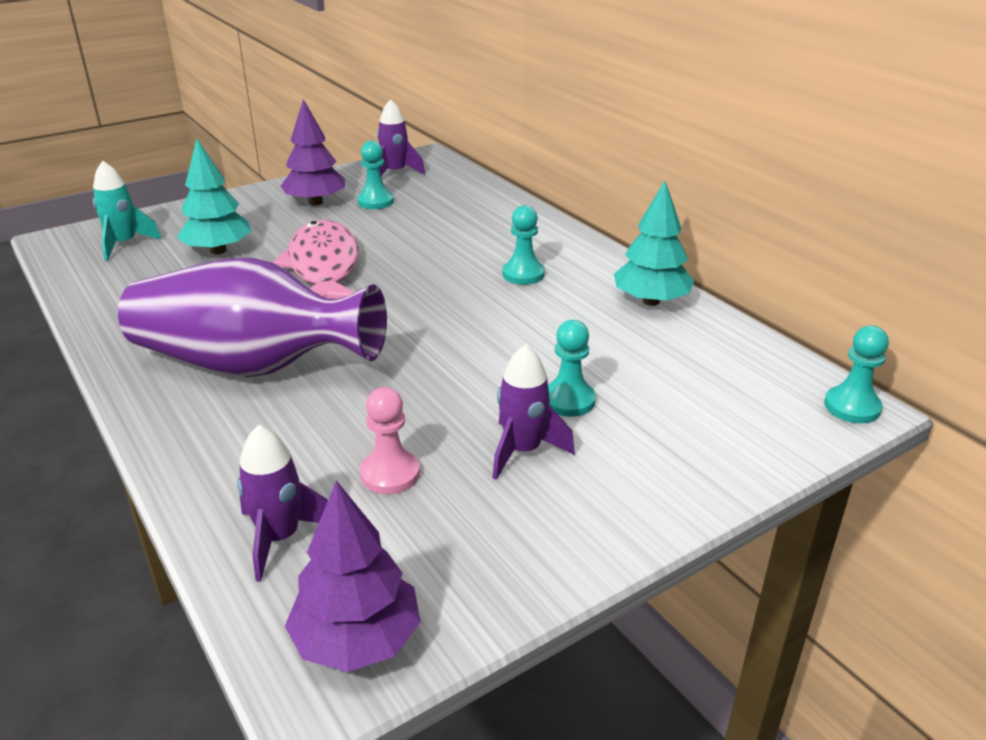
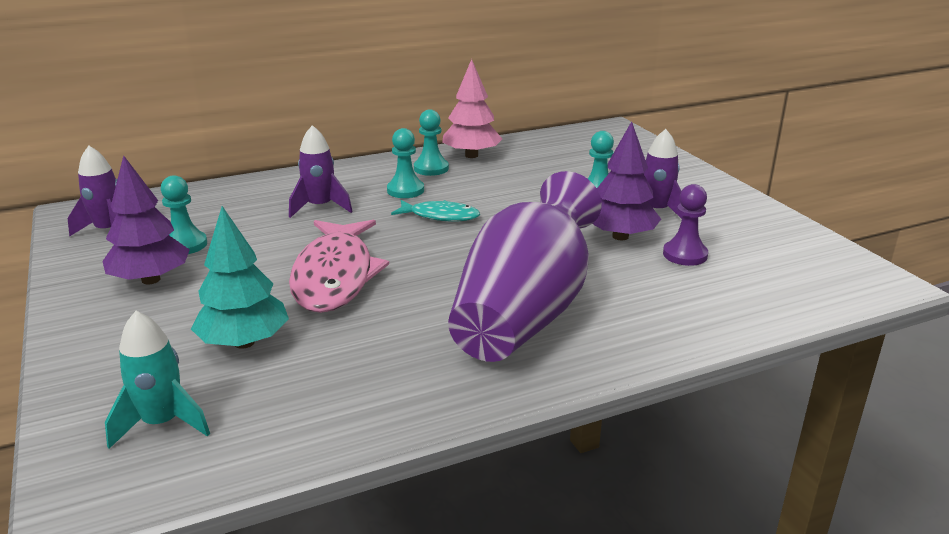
camera: 80 degrees left, 5 degrees down
purple rocket [237,425,328,582] -> purple rocket moved to [289,125,353,218]
pink fish [272,220,359,299] -> pink fish turned 90 degrees counterclockwise [289,220,389,313]
purple tree [285,481,421,672] -> purple tree moved to [592,121,661,240]
pink pawn [360,387,420,494] -> purple pawn [663,184,708,266]
turquoise tree [614,181,694,306] -> pink tree [442,59,502,158]
turquoise pawn [824,326,889,423] -> turquoise pawn moved to [414,109,449,176]
none -> turquoise fish [391,200,480,222]

